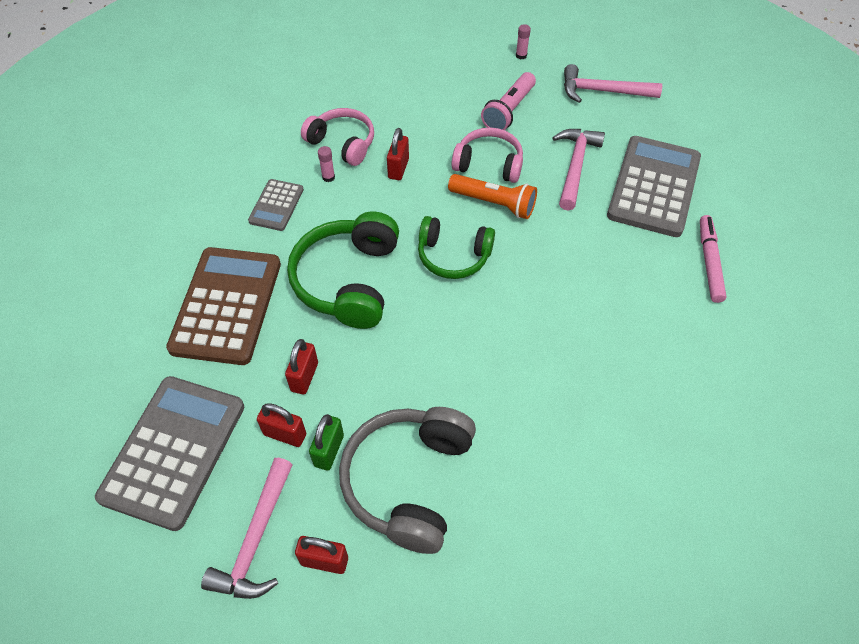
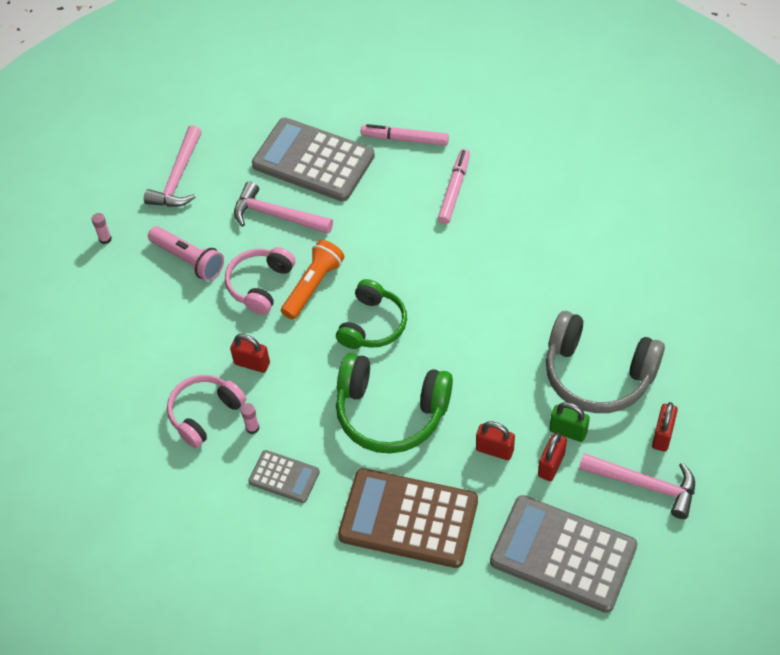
camera: 80 degrees left, 0 degrees up
none -> pink marker [437,149,470,224]

